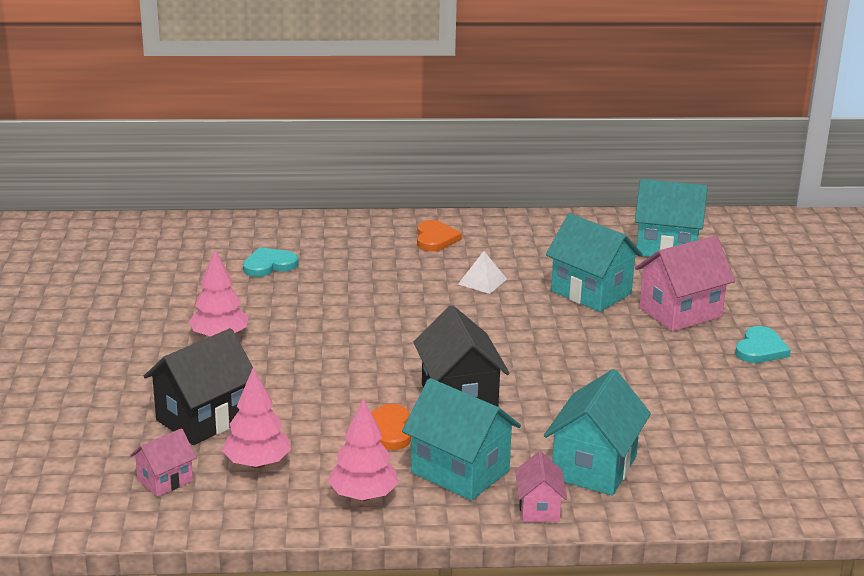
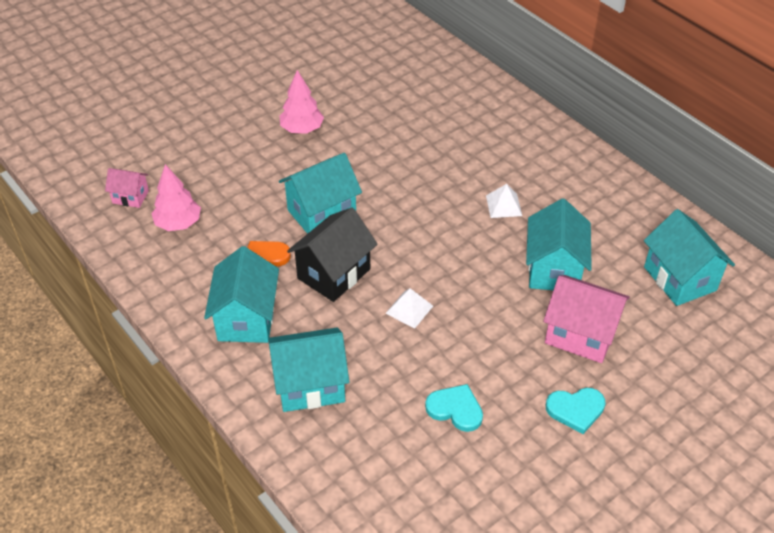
camera: 55 degrees right, 20 degrees up
black house [144,328,253,445] -> none
turquoise heart [243,247,298,277] -> turquoise heart moved to [425,384,483,432]
pink tree [328,398,399,501] -> none
orange heart [417,220,462,251] -> none
pink house [515,451,567,522] -> none
none -> turquoise house [279,153,362,234]
none -> white pyramid [385,288,433,329]

